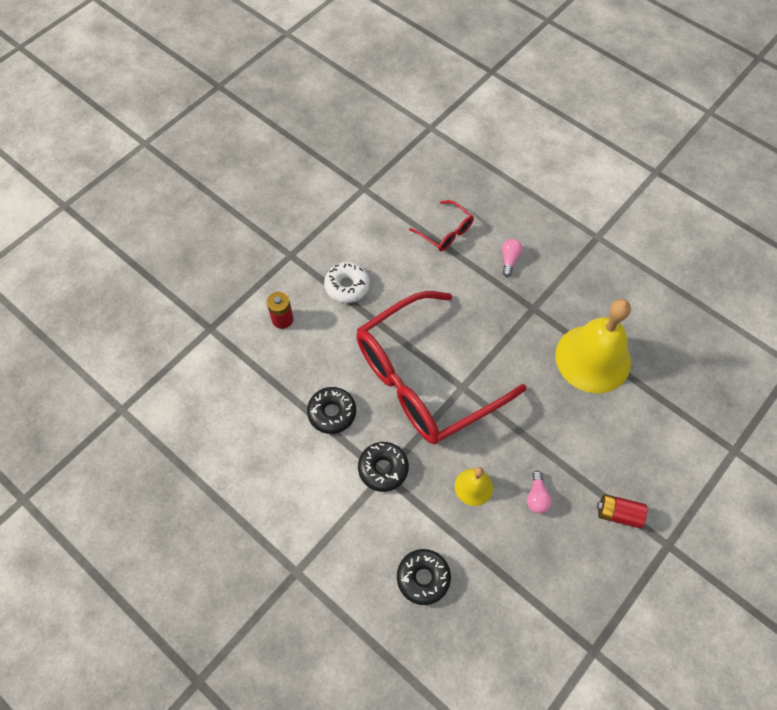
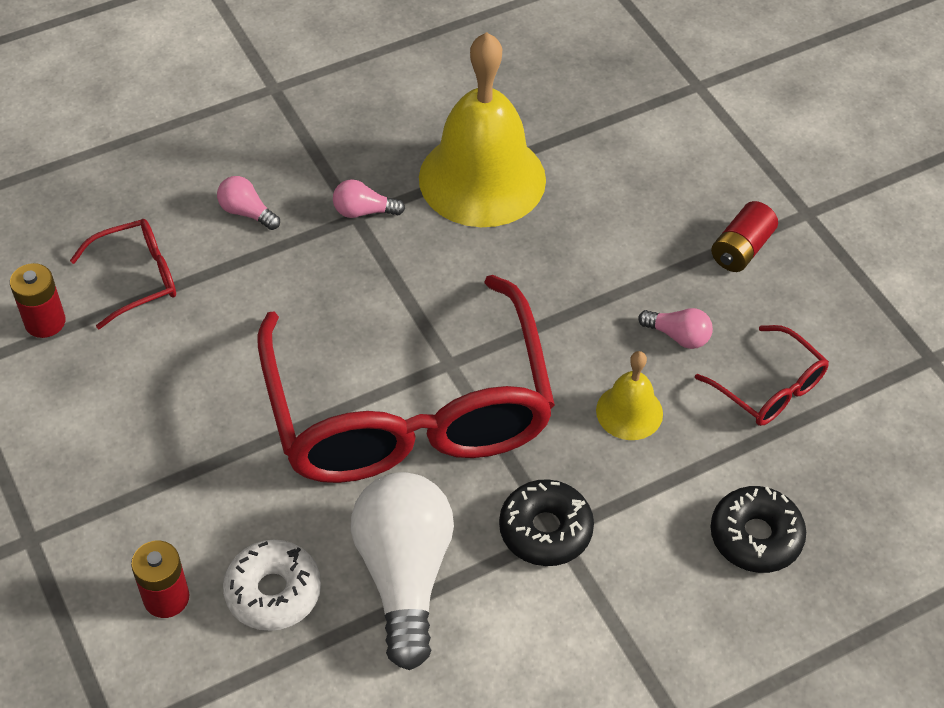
camera: 70 degrees left, 10 degrees down
black donut [307,387,356,434] -> white light bulb [351,472,454,670]
white donut [324,262,370,303] -> white donut moved to [223,540,321,631]
none -> red battery [10,263,66,338]
none -> pink light bulb [333,179,405,218]
none -> red glasses [695,325,829,426]

